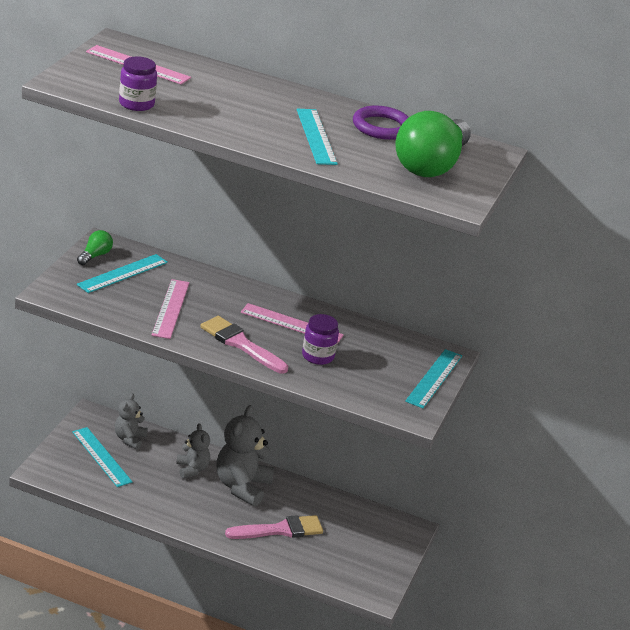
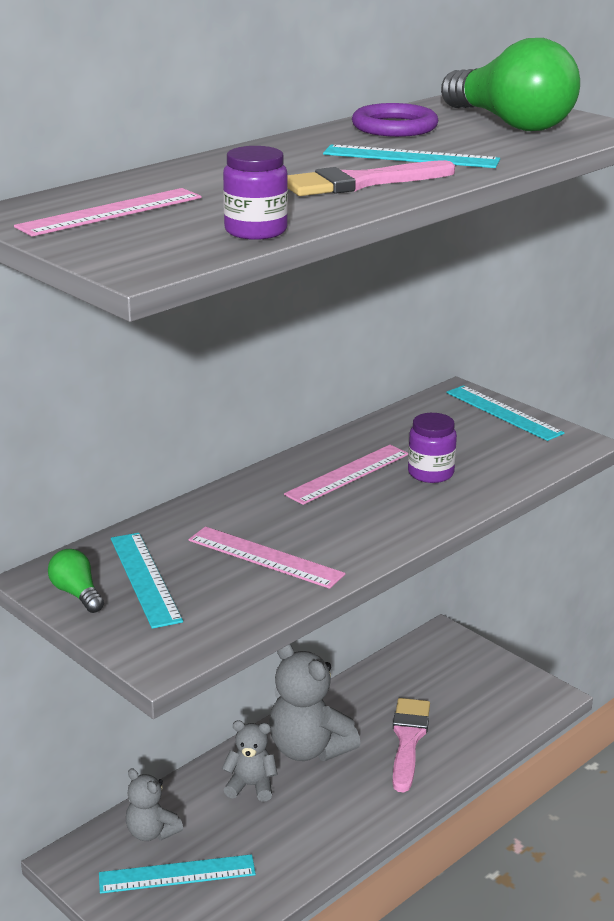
camera: 60 degrees left, 5 degrees down
pink brush [200,316,288,374] -> pink brush moved to [287,160,455,196]

